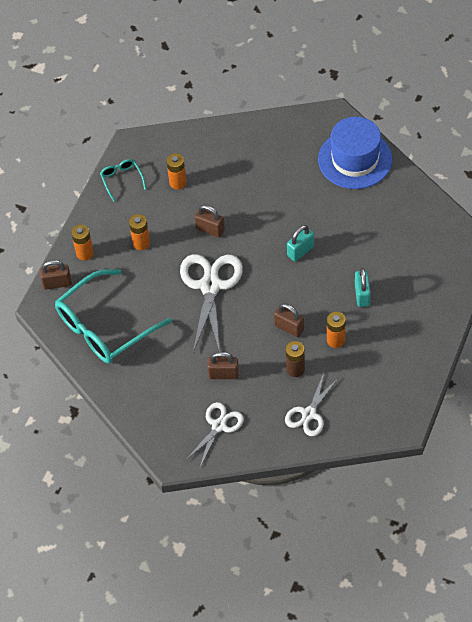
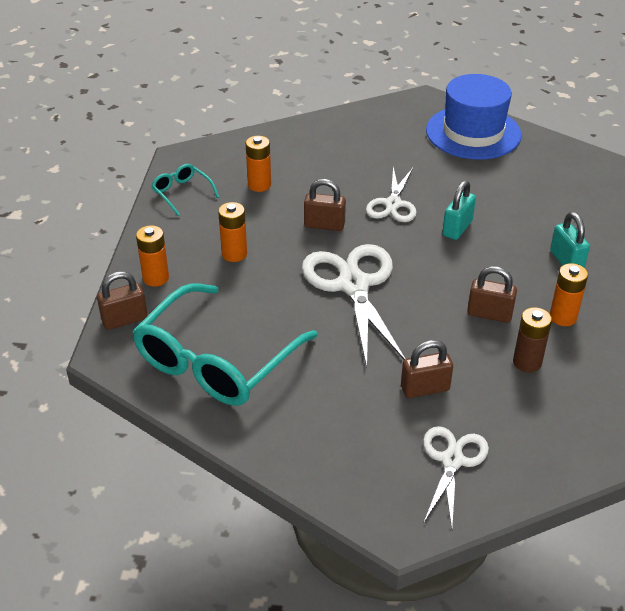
camera: 20 degrees left, 15 degrees down
white scissors [285,373,338,436] -> white scissors moved to [366,167,417,222]

